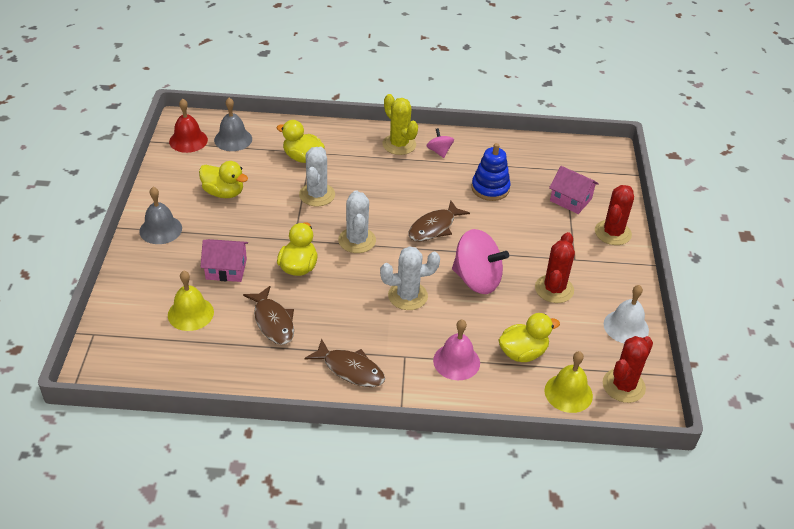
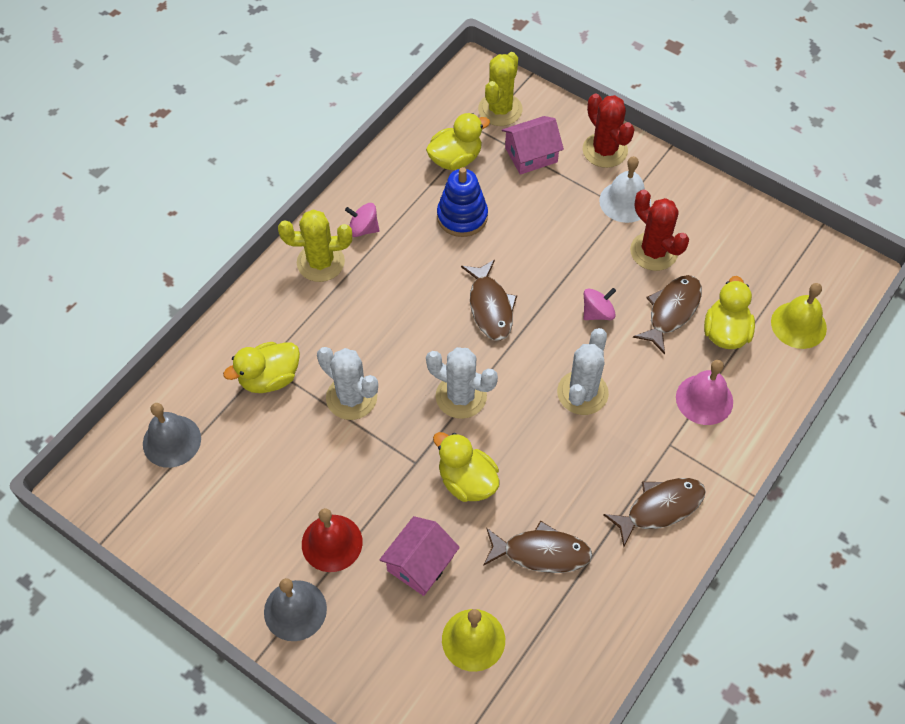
camera: 55 degrees left, 15 degrees up
red bell [169,98,208,153] -> red bell moved to [302,508,363,572]
yellow duck [199,161,248,198] -> yellow duck moved to [426,113,490,170]
pink spinning top [452,229,509,294] -> pink spinning top [584,288,616,320], size x0.50
red cactus [603,336,653,403] -> none
white bell [604,285,649,343] -> white bell moved to [599,156,651,223]
none -> yellow cactus [478,52,522,126]
none -> brown fish [633,275,702,354]

